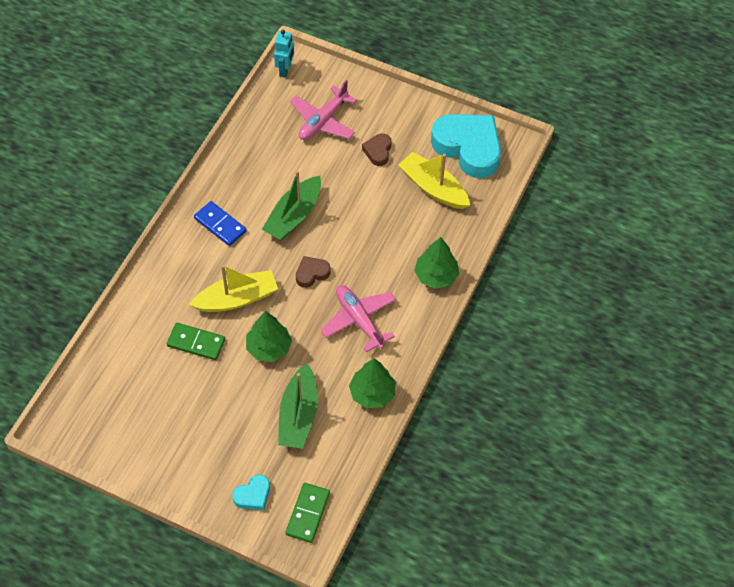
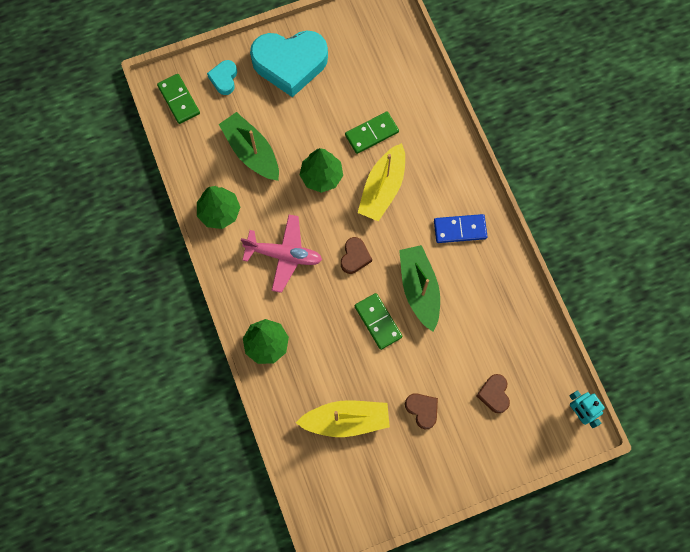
camera: 135 degrees right, 15 degrees up
pink plane [290,80,357,140] -> brown heart [477,374,510,413]
turquoise heart [431,114,501,178] -> turquoise heart moved to [250,31,328,97]
none -> green domino [355,293,402,350]

